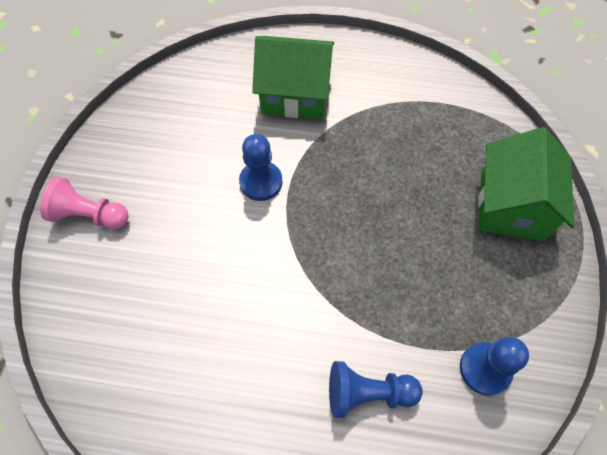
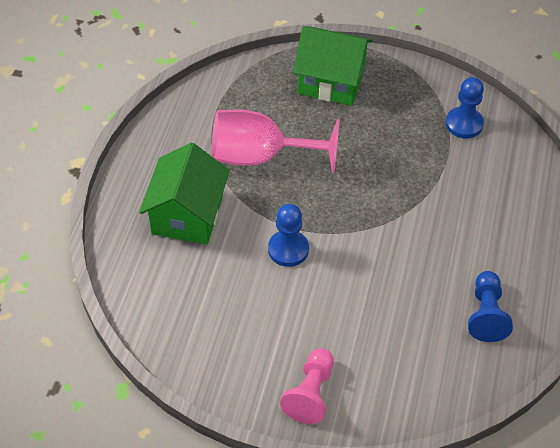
camera: 85 degrees left, 10 degrees down
blue pawn [329,361,423,418] -> blue pawn moved to [468,271,513,342]
none -> pink goblet [212,110,340,173]

